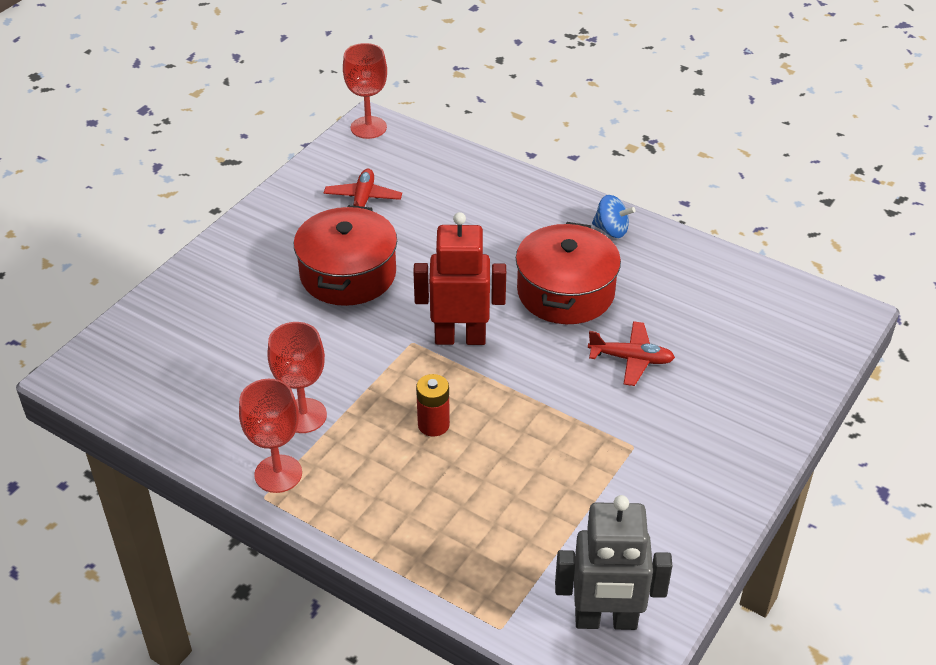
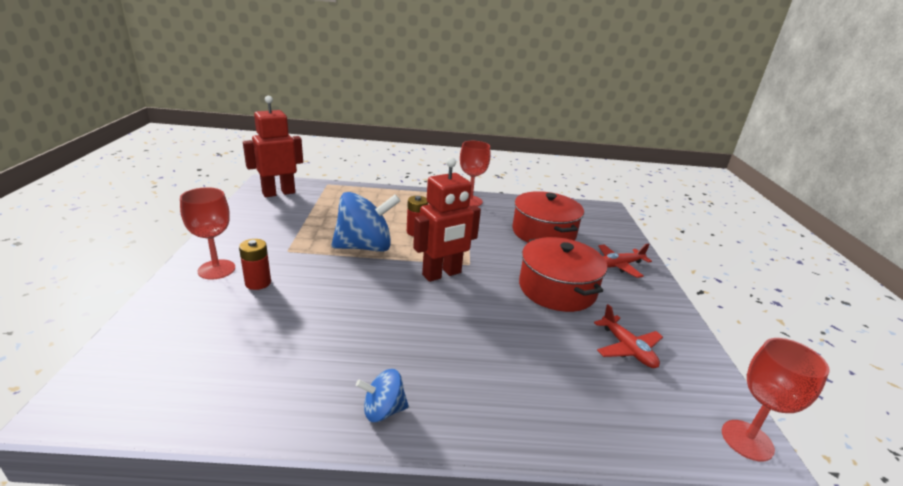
camera: 145 degrees right, 15 degrees down
red goblet [267,322,327,433] -> red goblet moved to [180,187,235,280]
red pot [516,222,621,324] -> red pot moved to [512,191,584,243]
grey robot [555,495,673,630] -> red robot [243,96,303,197]
red plane [588,321,675,386] -> red plane moved to [598,243,652,278]
none -> red battery [239,239,271,290]
none -> blue spinning top [331,192,400,252]

